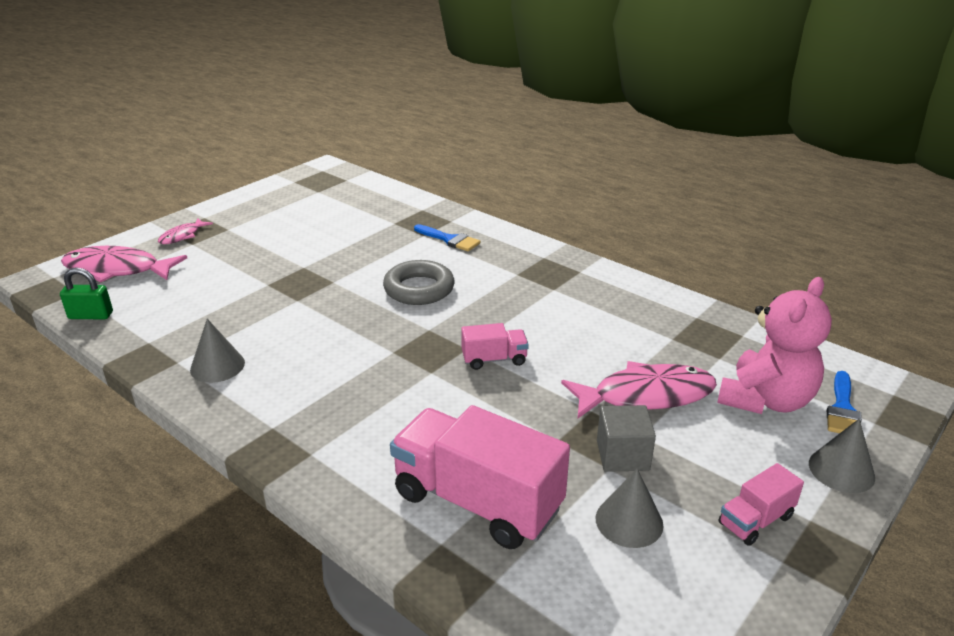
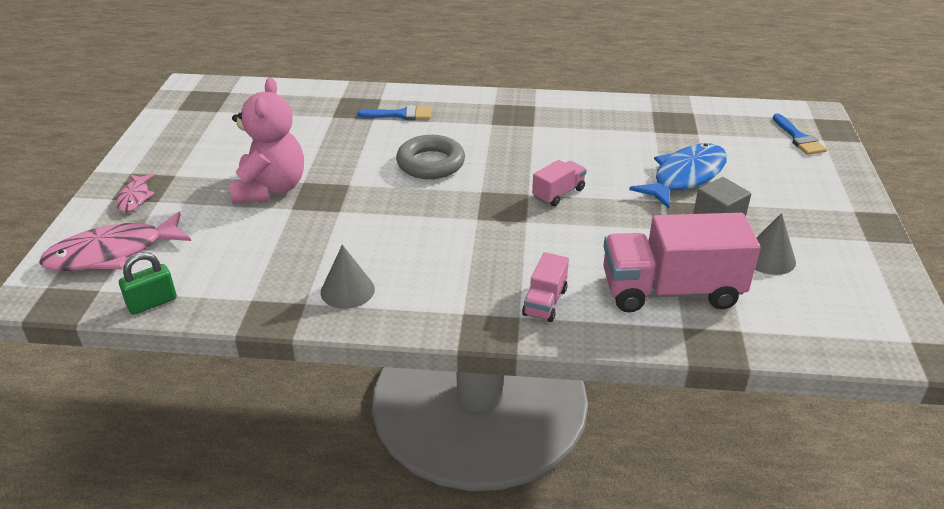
camera: 35 degrees left, 5 degrees up
pink fish [561,361,717,419] -> blue fish [629,143,727,209]
pink teddy bear [717,277,832,414] -> pink teddy bear moved to [229,78,304,204]
pink truck [719,463,804,546] -> pink truck moved to [522,252,569,322]
grey cone [809,419,875,493] -> none

